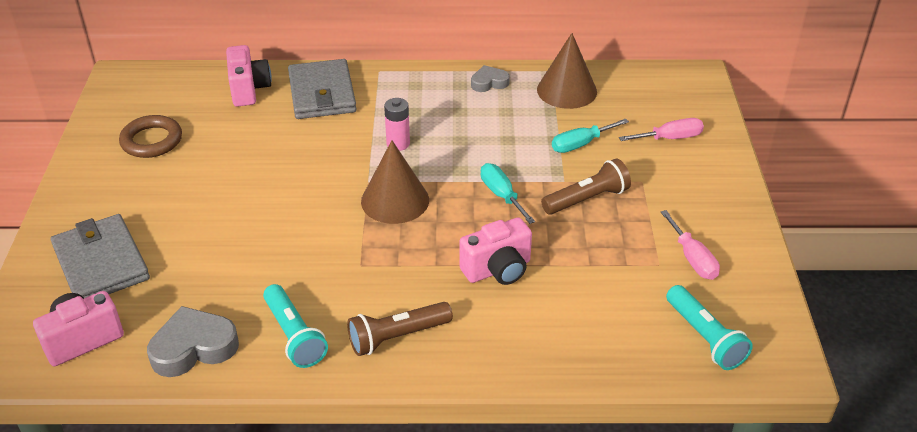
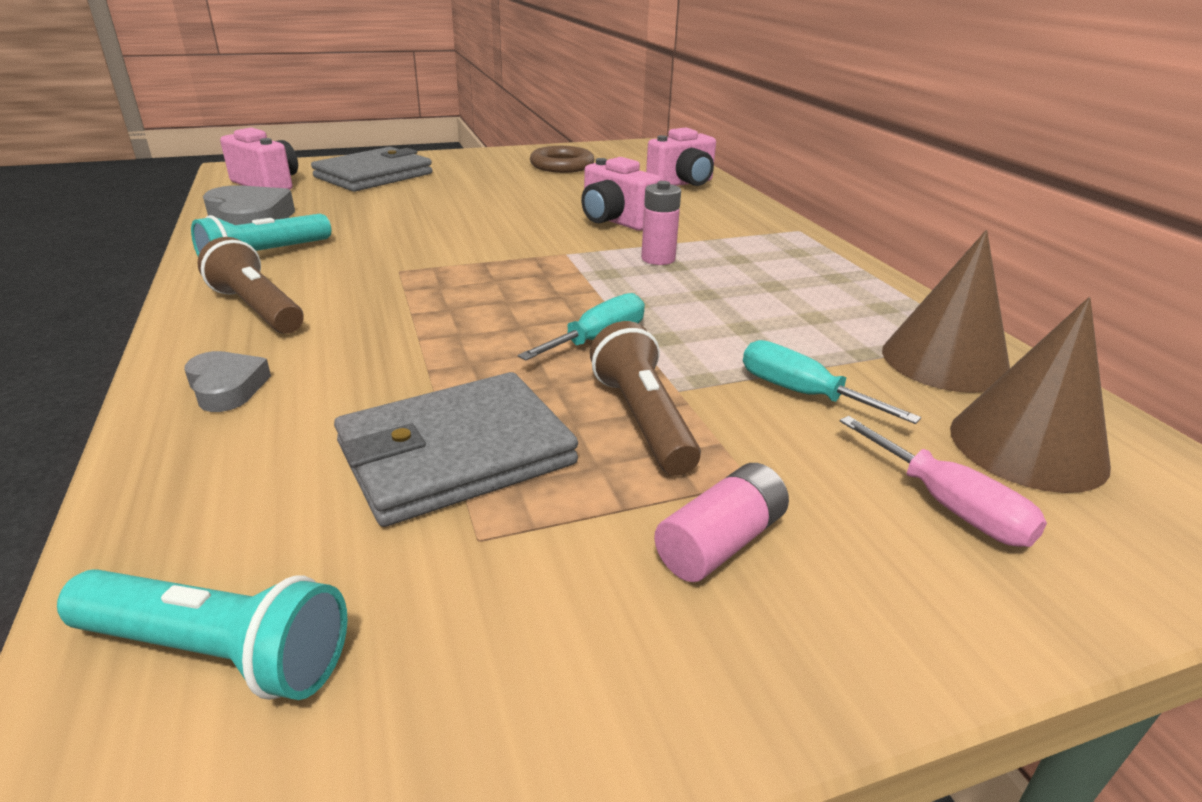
camera: 70 degrees right, 10 degrees down
grey wallet [288,59,356,119] -> grey wallet moved to [334,372,578,527]
brown cone [361,140,429,224] -> brown cone moved to [950,297,1111,493]
pink camera [459,217,532,285] -> pink camera moved to [581,157,661,231]
grey heart [471,65,510,92] -> grey heart moved to [184,351,271,412]
brown flashlight [541,158,631,215] -> brown flashlight turned 150 degrees counterclockwise [590,321,701,476]
pink screwdriver [661,210,720,280] -> none
turquoise flashlight [666,285,753,370] -> turquoise flashlight turned 120 degrees counterclockwise [57,569,347,700]
none -> pink battery [654,463,789,582]

